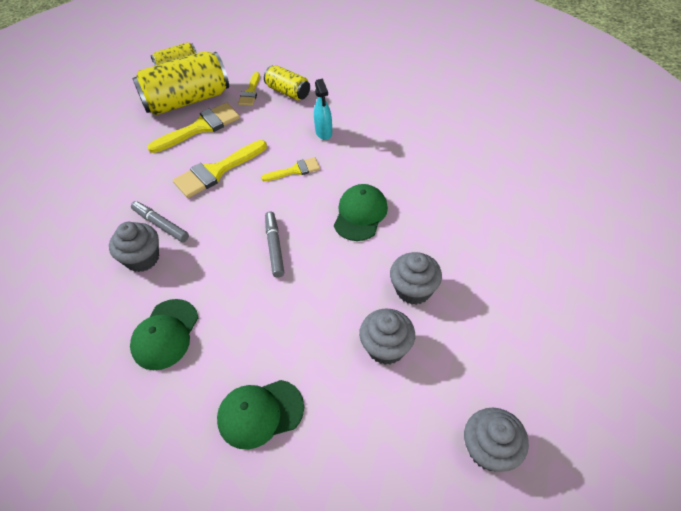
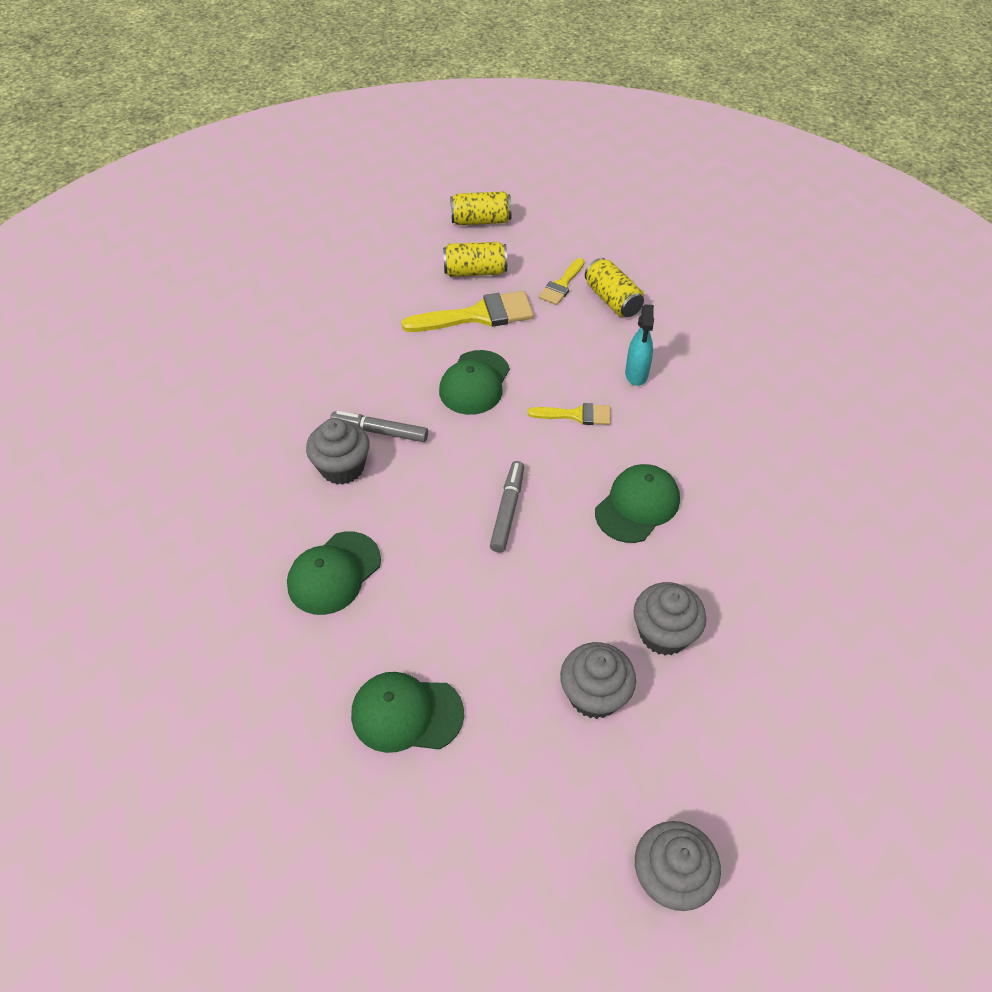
camera: 20 degrees right, 0 degrees up
grey marker [131,201,189,242] -> grey marker turned 45 degrees counterclockwise [330,411,428,442]
yellow can [132,51,229,115] -> yellow can [443,242,507,277], size x0.54
yellow brush [173,140,267,198] -> green cap [439,350,510,415]

